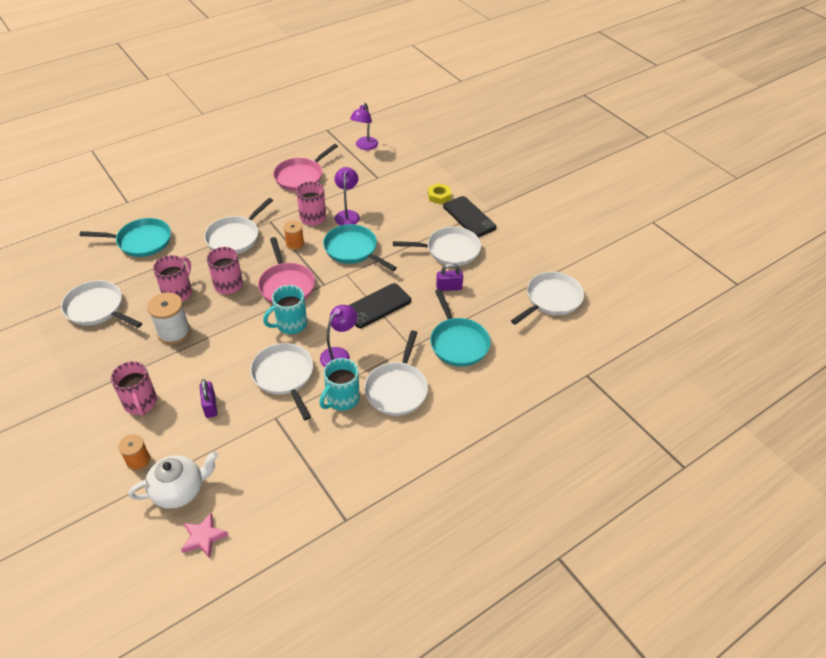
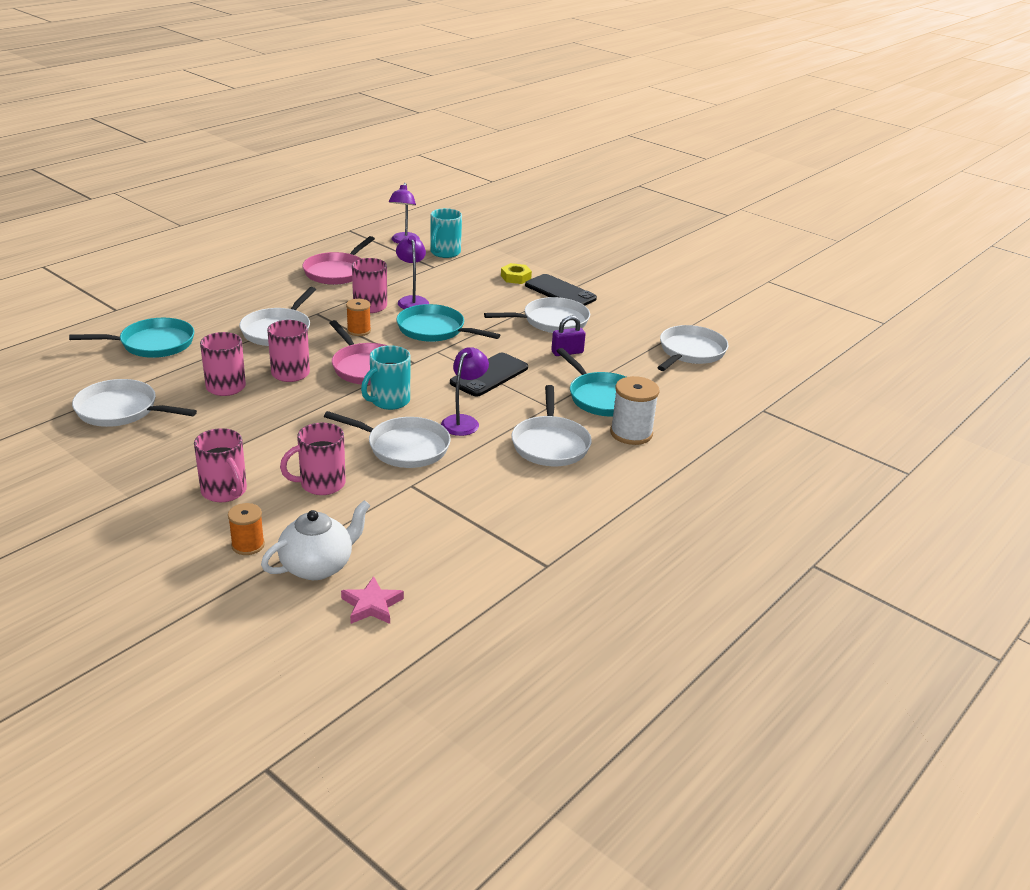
camera: 15 degrees left, 15 degrees down
white spool [147,292,191,345] -> white spool moved to [610,376,659,445]
purple padlock [200,379,217,418] -> pink mug [280,423,346,495]
white pan [250,343,313,420] -> white pan turned 150 degrees clockwise [324,411,451,468]
turquoise mug [319,358,360,411] -> turquoise mug moved to [430,208,462,258]

